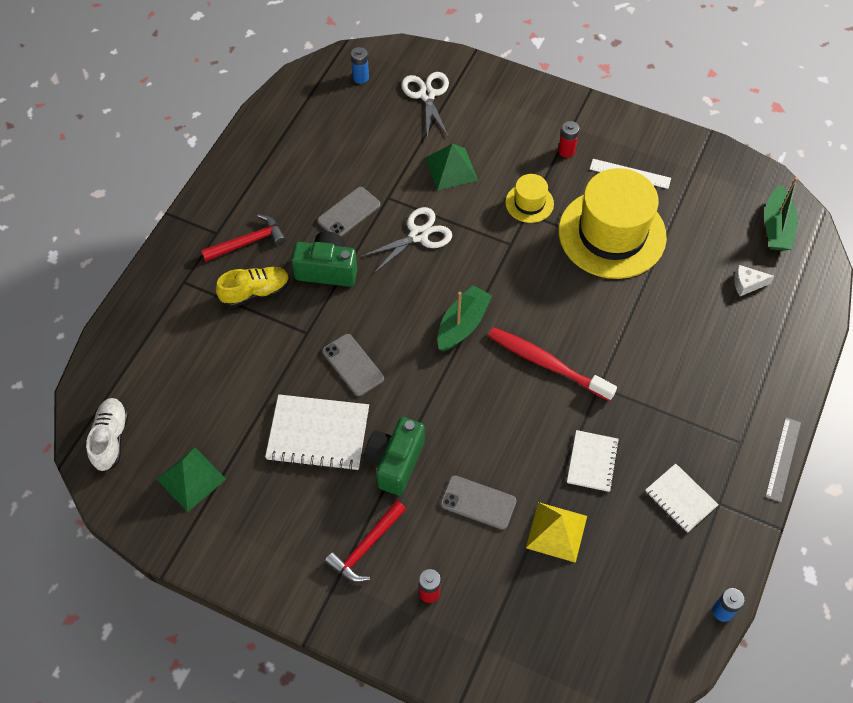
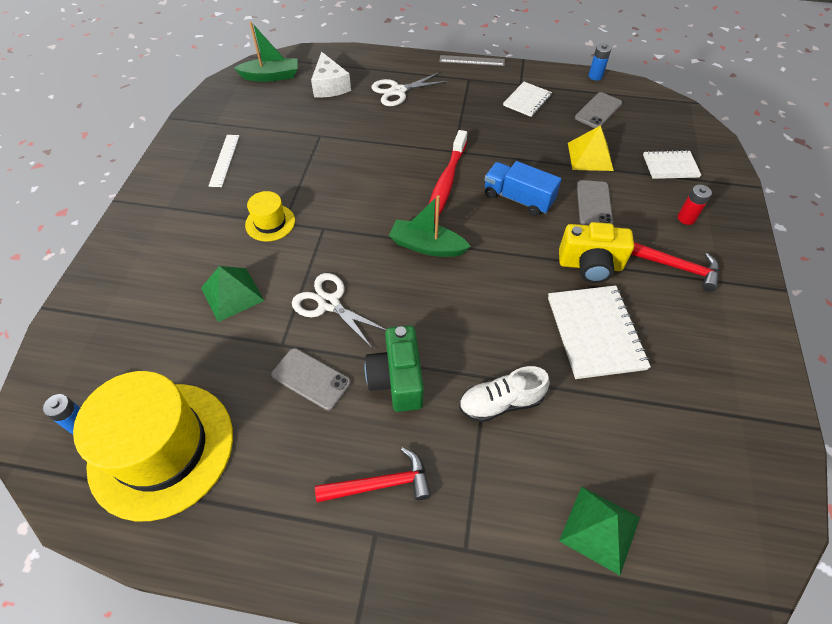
camera: 105 degrees left, 5 degrees down
white shoe [86,398,129,472] -> white shoe moved to [459,366,550,422]
green pyramid [157,447,226,512] -> green pyramid moved to [559,487,640,575]
red hammer [201,214,286,262] -> red hammer turned 120 degrees clockwise [315,447,431,503]
yellow shoe [216,267,290,308] -> none
grey phone [322,334,384,396] -> grey phone moved to [575,92,622,128]
green camera [364,417,425,496] -> yellow camera [559,222,634,283]
white scissors [401,72,449,138] -> white scissors moved to [371,72,449,106]
red battery [558,121,579,158] -> none
yellow hat [559,168,667,279] -> yellow hat moved to [73,371,233,521]
white notebook [567,430,619,492] -> white notebook moved to [643,150,701,179]
white cheese [734,265,774,296] -> white cheese [311,52,351,97], size x1.66
none -> blue truck [484,161,561,216]

